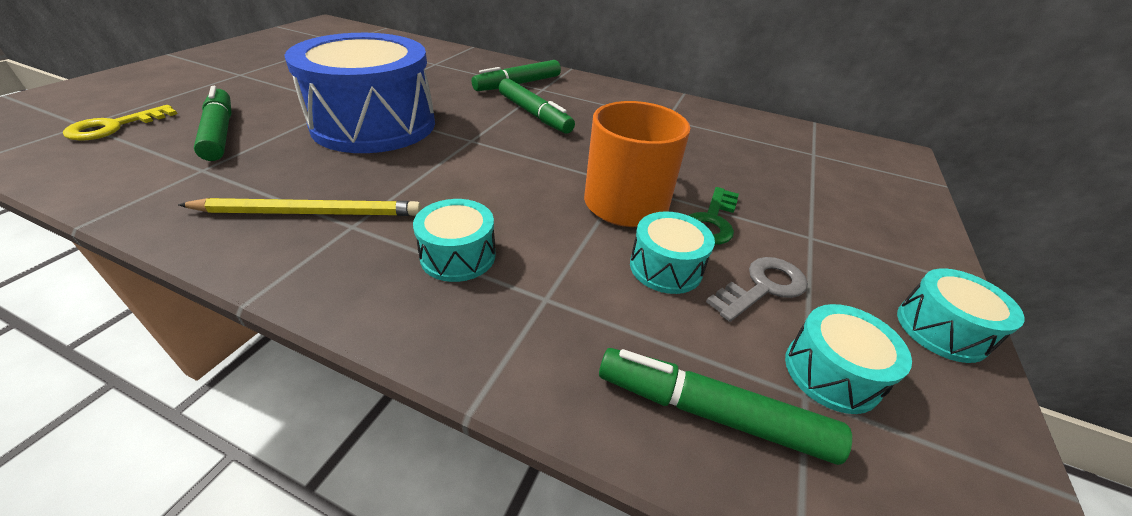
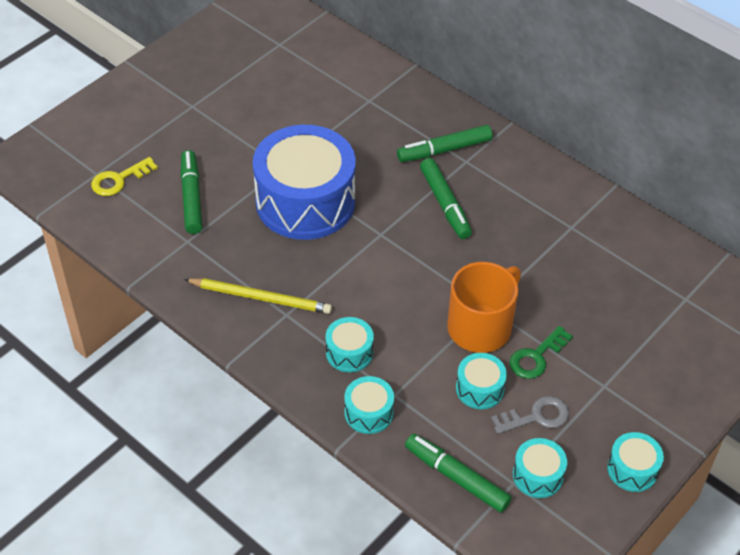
camera: 20 degrees right, 10 degrees up
none -> turquoise drum [344,376,394,434]

